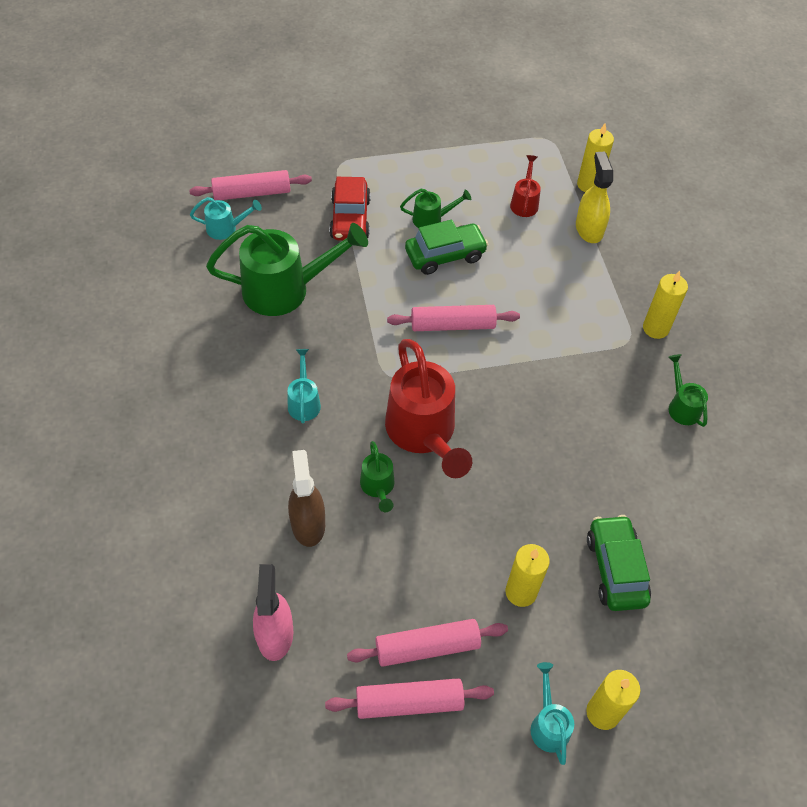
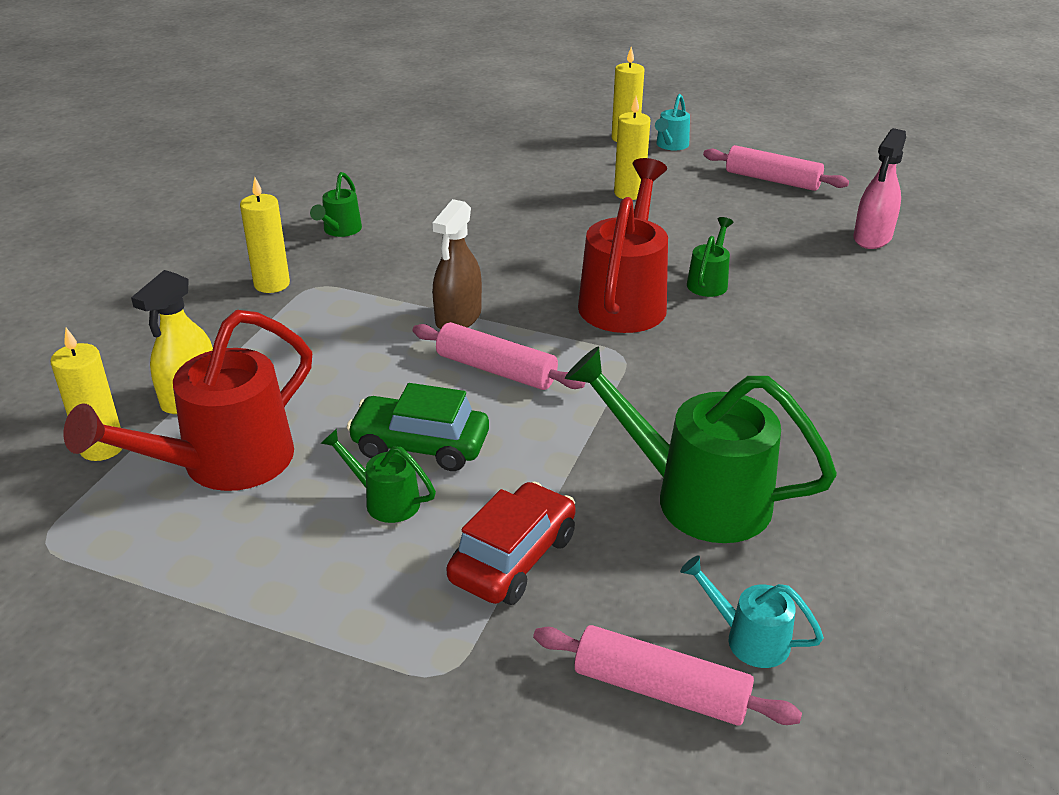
camera: 145 degrees left, 20 degrees down
turquoise watering can [287,349,321,424] -> none
brown spray bottle [288,450,325,547] -> brown spray bottle moved to [432,199,482,329]
pink rolling pin [347,619,508,667] -> none
red watering can [510,155,541,217] -> red watering can [64,310,312,491], size x2.10
green car [587,515,651,611] -> none

